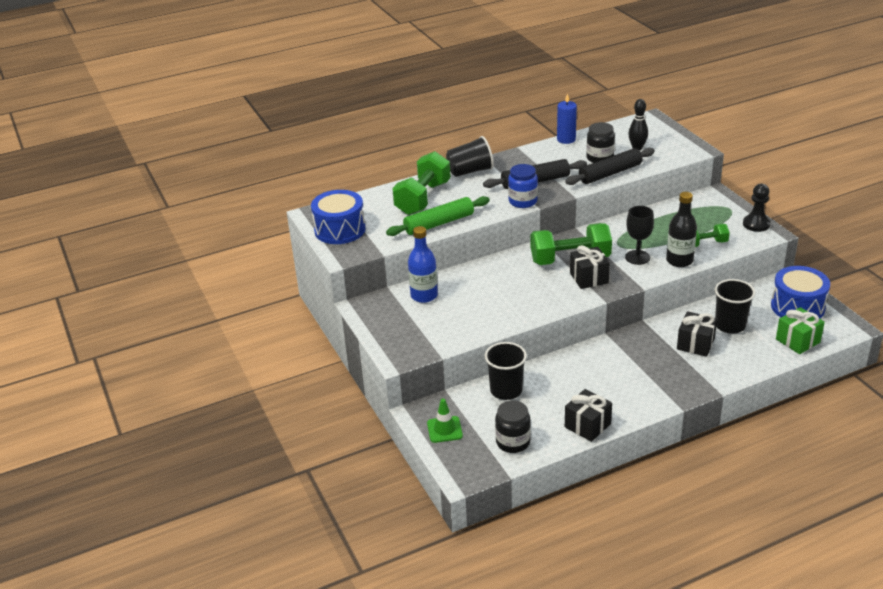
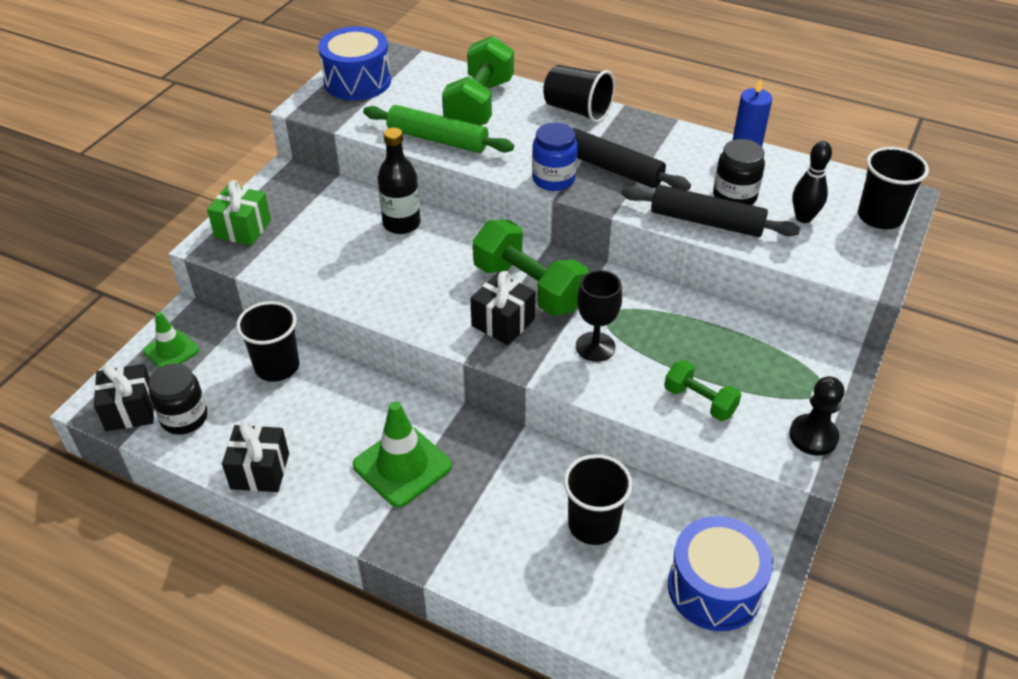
camera: 50 degrees right, 10 degrees up
green dumbbell [392,151,451,215] -> green dumbbell turned 60 degrees counterclockwise [442,36,514,126]
blue bottle [408,226,438,303] -> none
black bottle [666,192,697,267] -> black bottle moved to [377,128,421,234]
black gift [677,311,717,357] -> black gift moved to [94,364,154,431]
green gift [776,307,825,354] -> green gift moved to [207,180,271,246]
none -> green traffic cone [353,401,452,507]
none -> black cup [858,147,929,229]

